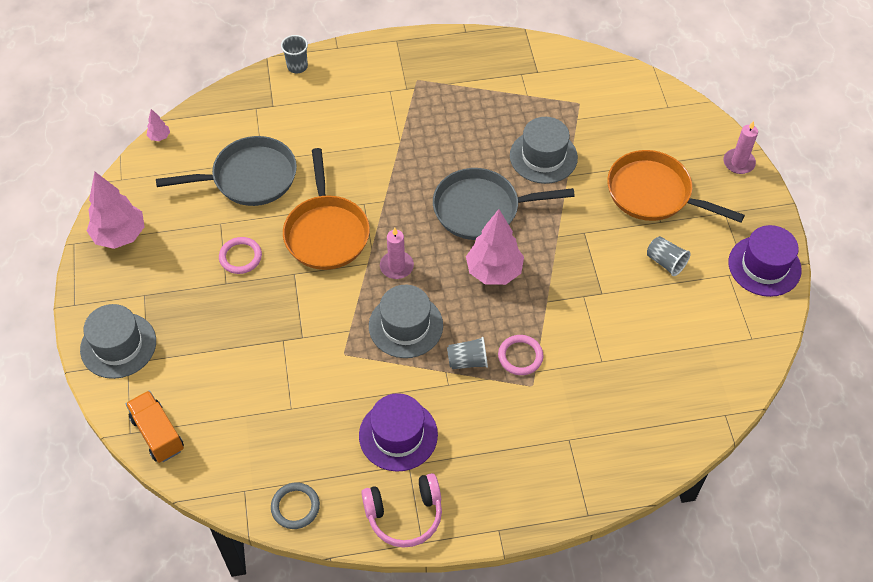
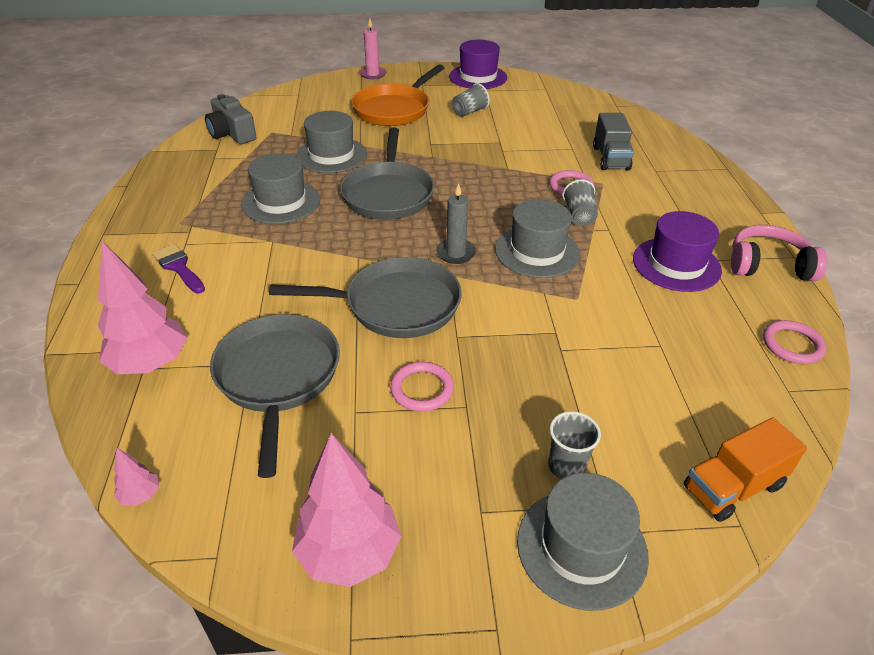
camera: 85 degrees left, 15 degrees down
grey ring [271,483,320,529] -> pink ring [763,320,827,364]
grey cup [281,35,308,74] -> grey cup moved to [548,411,601,479]
orange pan [283,148,370,270] -> grey pan [269,257,462,338]
pink headphones [361,473,442,548] -> pink headphones turned 75 degrees counterclockwise [731,225,828,281]
pink candle [380,228,414,279] -> grey candle [436,183,476,264]
pink tree [466,209,524,285] -> pink tree moved to [98,241,187,374]
none -> purple brush [152,244,205,293]
none -> grey camera [205,94,256,144]
none -> grey hat [241,153,320,224]
none -> grey truck [593,113,634,170]

